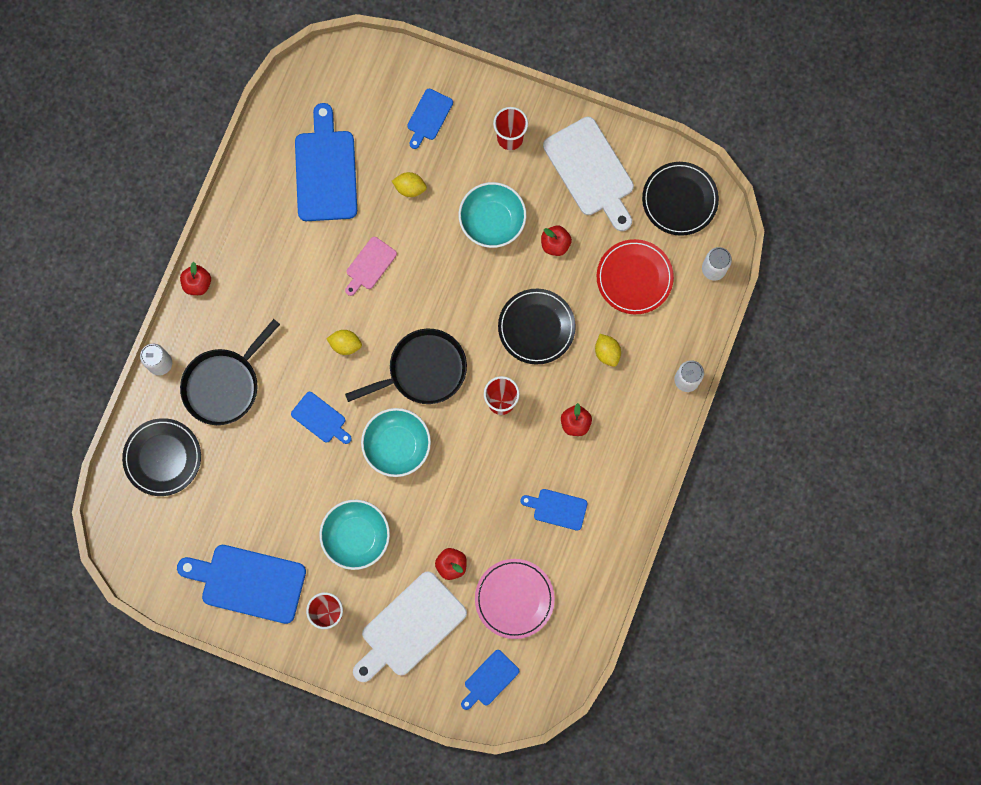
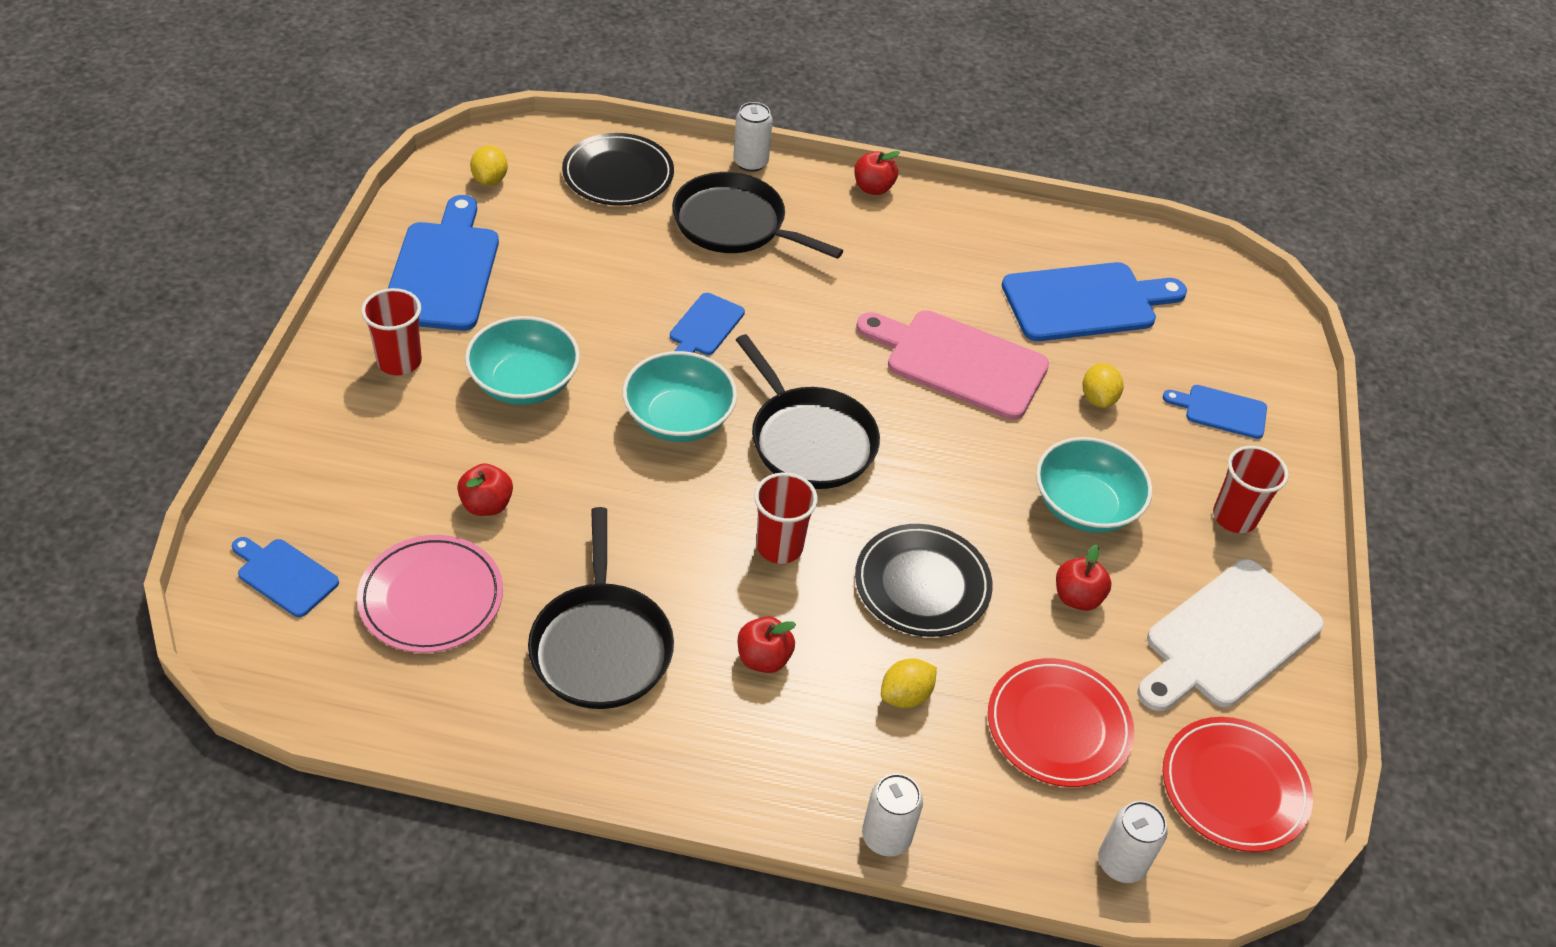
camera: 75 degrees right, 30 degrees down
yellow lemon [326,330,362,355] -> yellow lemon moved to [470,145,508,186]
pink cutting board [345,237,397,296] -> pink cutting board [856,310,1049,420], size x1.90
white cutting board [353,571,467,682] -> none
blue cutting board [520,489,588,531] -> black pan [528,507,674,709]
black plate [642,162,719,236] -> red plate [1163,717,1313,852]

